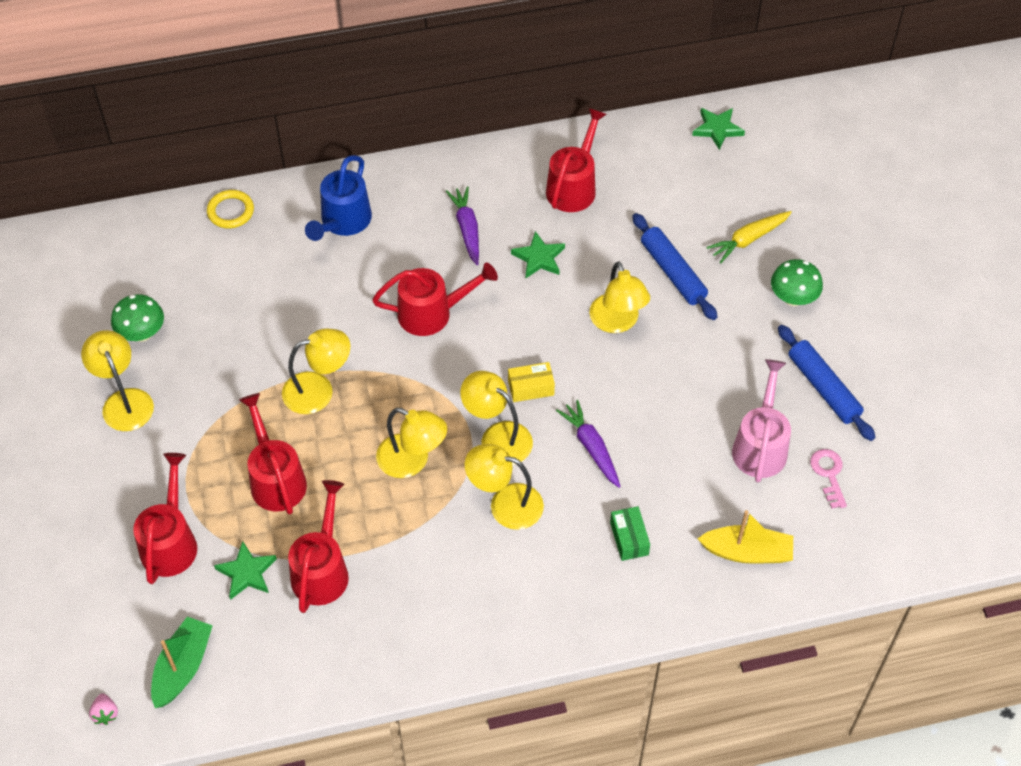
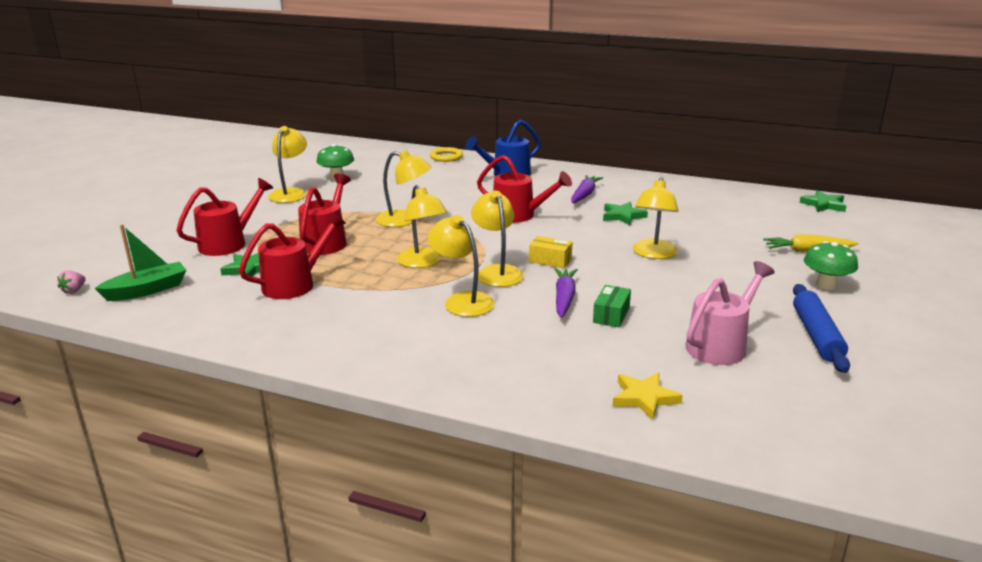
camera: 35 degrees right, 30 degrees down
red watering can [546,108,607,212] -> none
green box [610,506,650,561] -> green box moved to [593,285,631,328]
blue rolling pin [632,213,717,320] -> none
yellow boat [697,510,793,563] -> yellow star [613,373,683,420]
pink key [810,449,847,509] -> none

